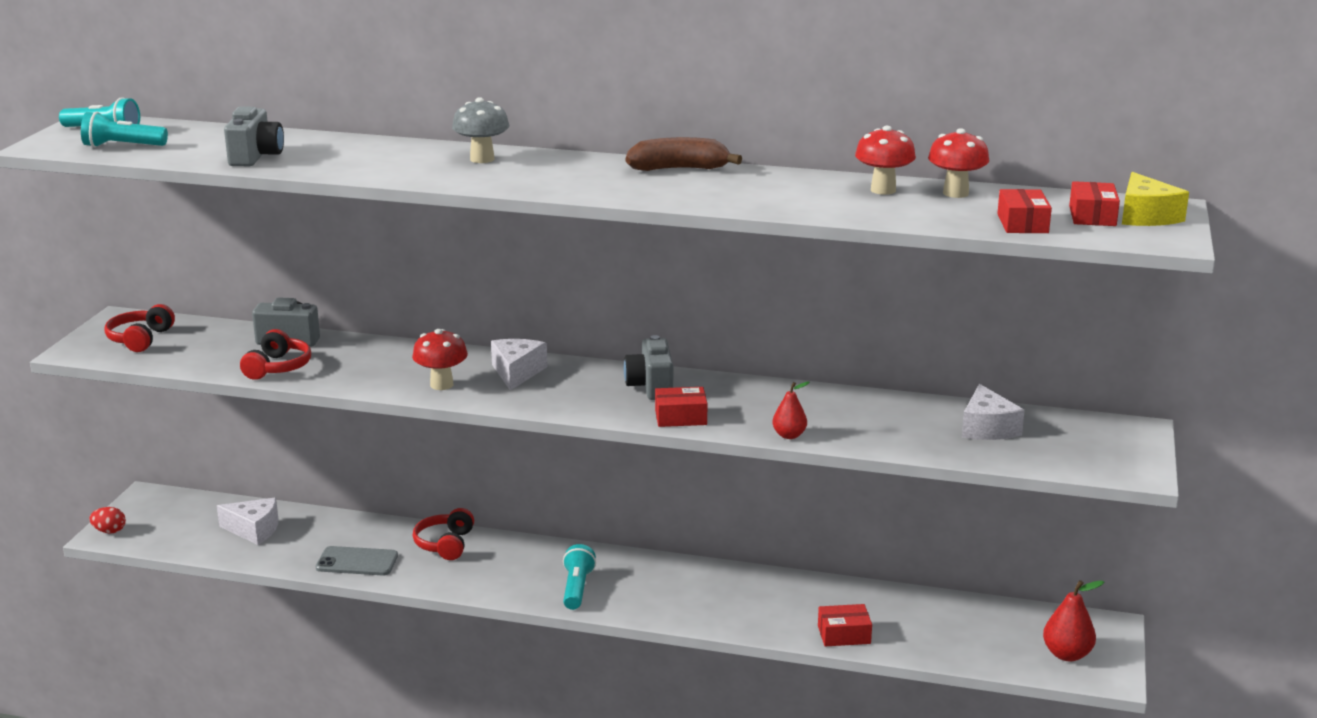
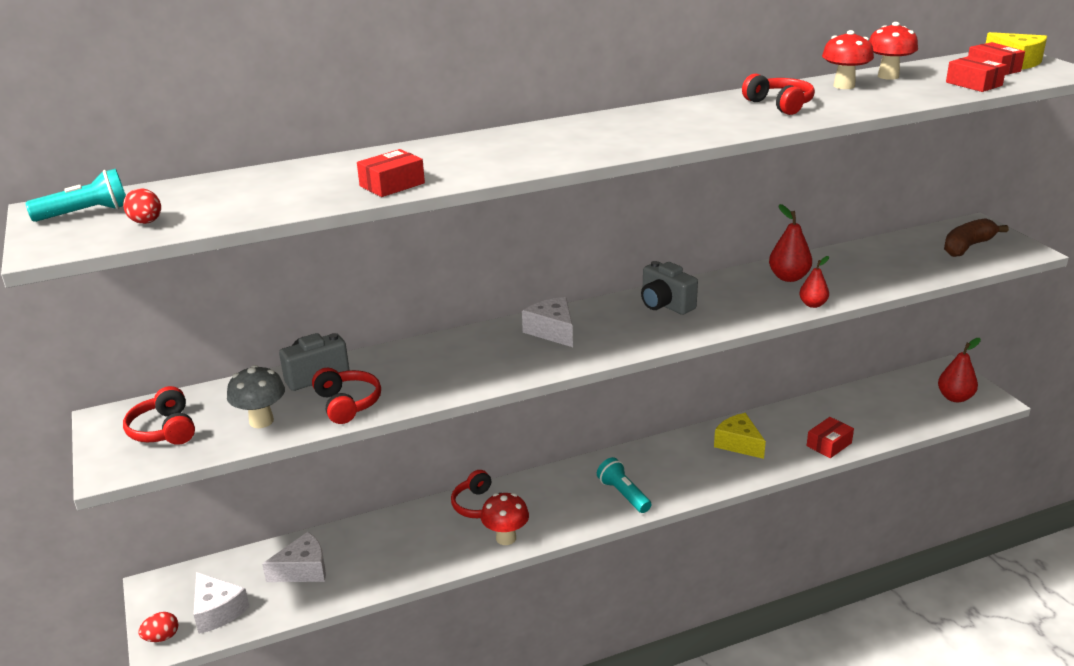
camera: 35 degrees left, 5 degrees up
turquoise flashlight [81,111,168,147] -> red egg [123,188,161,224]
grey camera [224,106,284,166] -> none
grey phone [315,546,398,575] -> none
red mushroom [412,329,468,390] -> red mushroom moved to [481,493,529,545]
grey mushroom [452,97,509,163] -> grey mushroom moved to [227,365,285,428]
brown banana [626,137,742,171] -> brown banana moved to [944,218,1009,257]
red box [655,387,707,427] -> red box moved to [357,149,425,197]
white cheese [962,384,1025,440] -> white cheese moved to [194,572,250,634]
none -> yellow cheese [714,413,766,459]
none -> red headphones [742,74,815,115]
none -> red pear [769,204,812,282]

